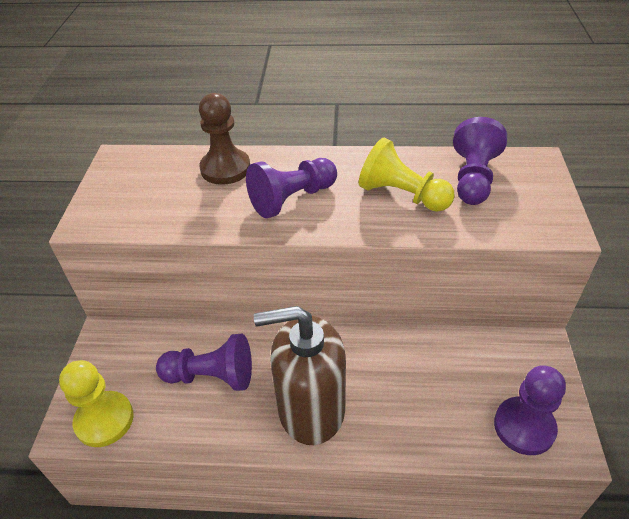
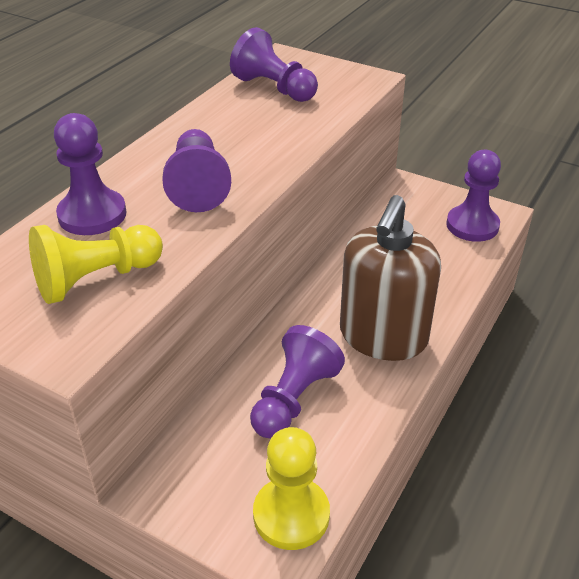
camera: 65 degrees left, 5 degrees down
brown pawn [199,93,250,185] -> purple pawn [54,113,127,235]
yellow pawn [359,138,455,212] -> yellow pawn moved to [29,225,163,304]

